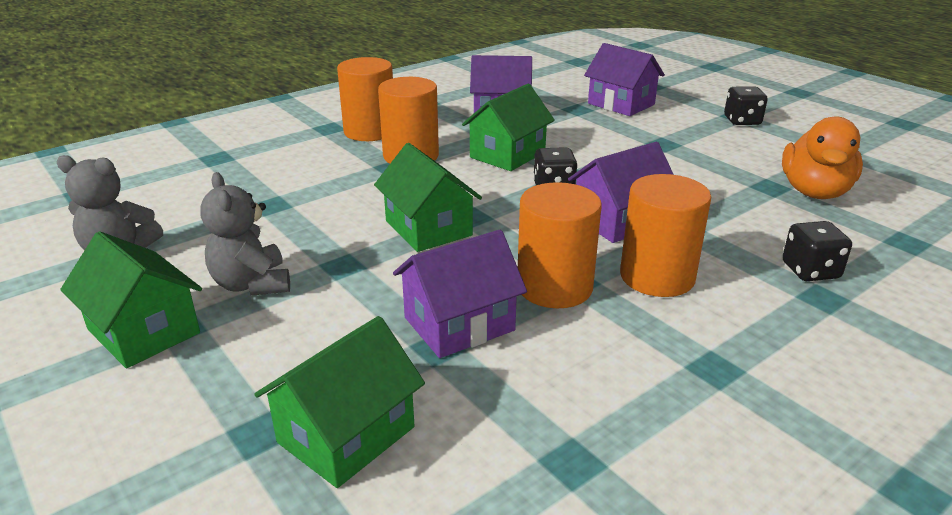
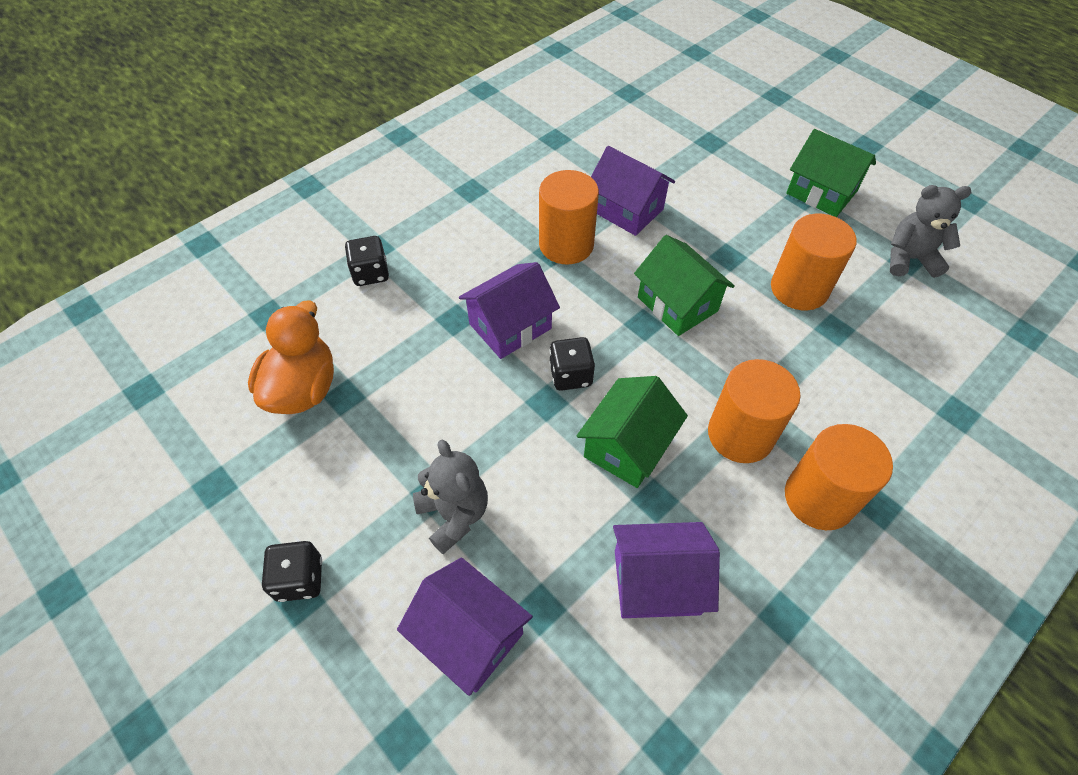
camera: 175 degrees right, 25 degrees up
grey teddy bear [200,172,290,296] -> grey teddy bear moved to [413,440,488,554]
green house [254,316,425,488] -> none
purple house [393,230,527,358] -> purple house turned 75 degrees clockwise [591,146,675,236]
orange cylinder [620,174,711,297] -> orange cylinder moved to [771,214,857,311]

